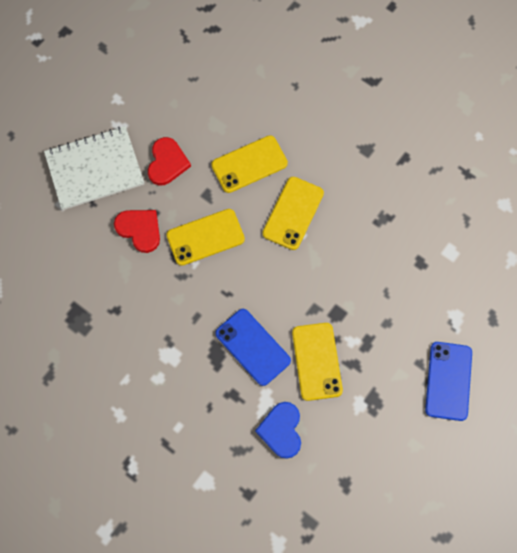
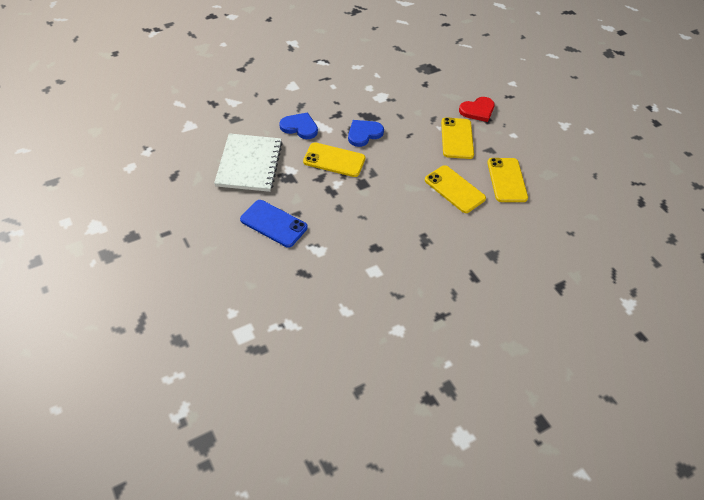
camera: 110 degrees right, 20 degrees down
white notebook [44,126,144,210] -> white notebook moved to [214,133,283,192]
red heart [148,137,191,186] -> none
blue phone [215,309,291,386] -> blue heart [348,120,384,147]

